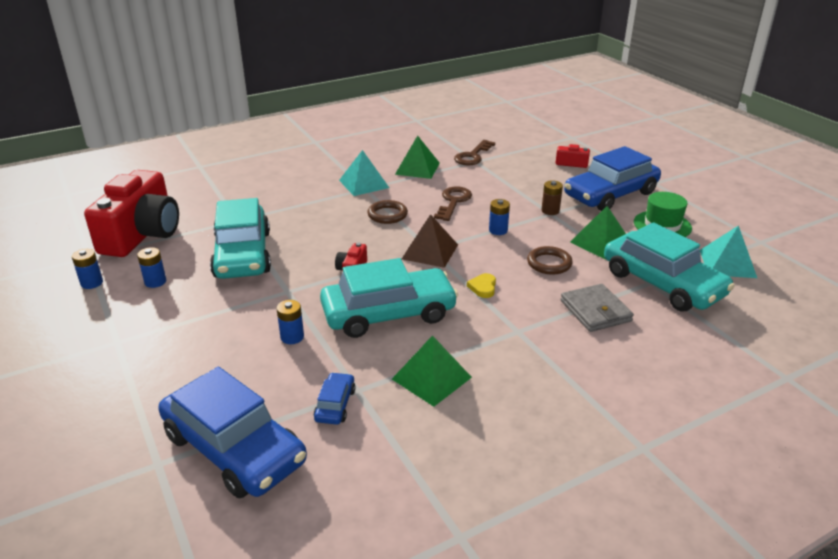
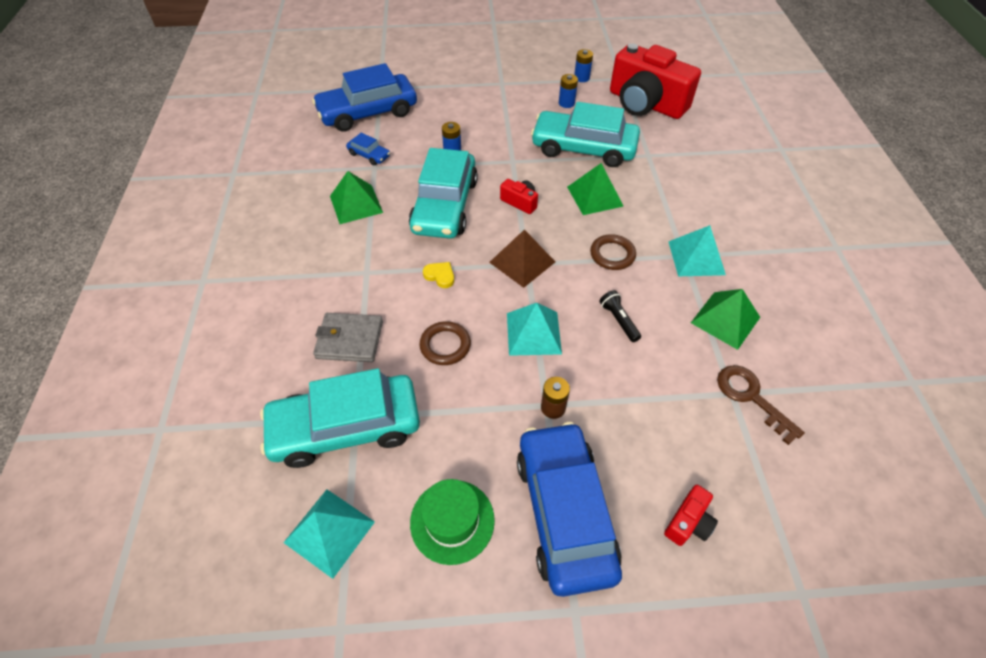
camera: 115 degrees right, 20 degrees up
brown key [434,186,472,221] -> black flashlight [599,290,641,342]
blue battery [489,199,510,235] -> turquoise pyramid [507,303,562,356]
green pyramid [570,206,626,260] -> green pyramid moved to [567,163,624,215]

